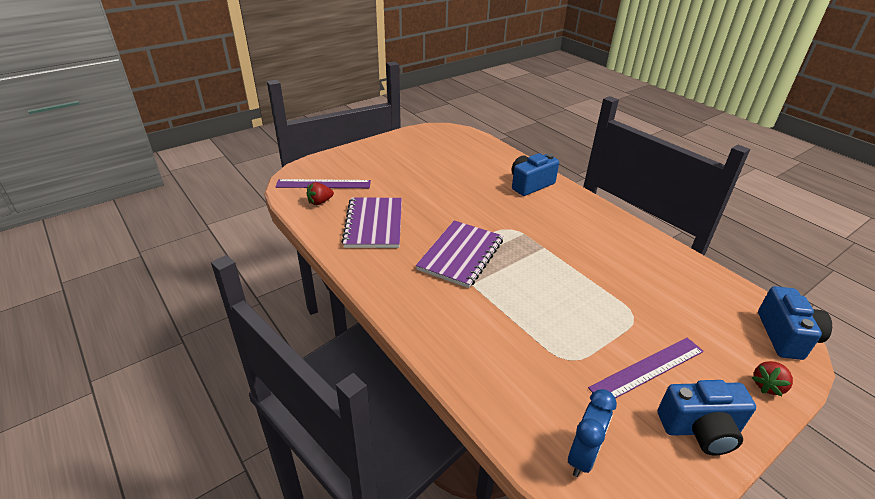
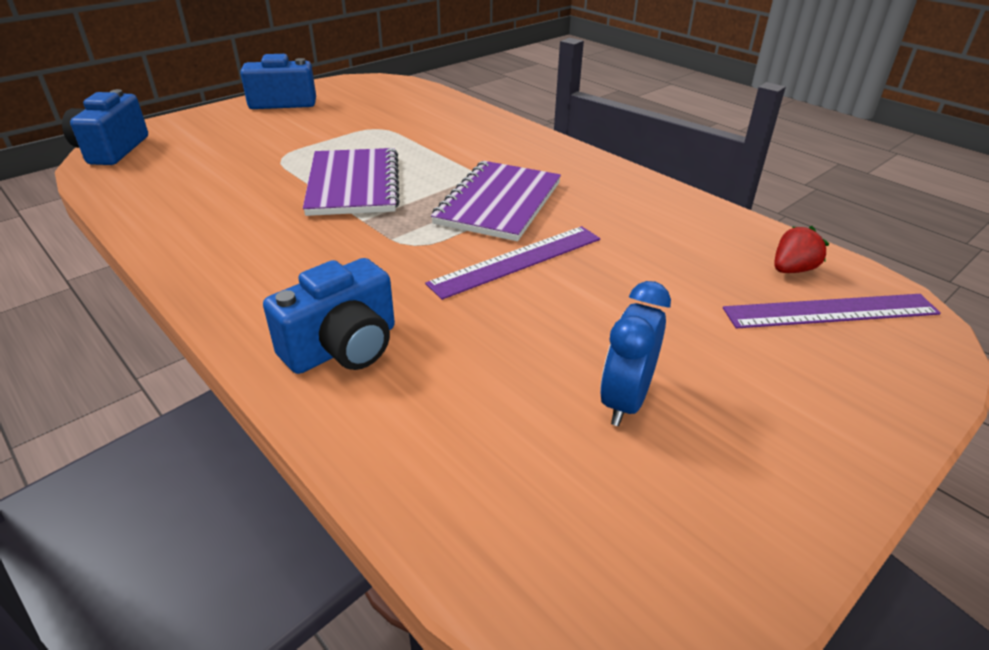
camera: 175 degrees right, 0 degrees up
purple notebook [341,197,402,248] -> purple notebook moved to [303,148,400,216]
blue clock [568,389,617,477] -> blue clock moved to [600,281,671,426]
purple ruler [588,338,704,398] -> purple ruler moved to [425,226,600,300]
red strawberry [752,361,793,396] -> none

